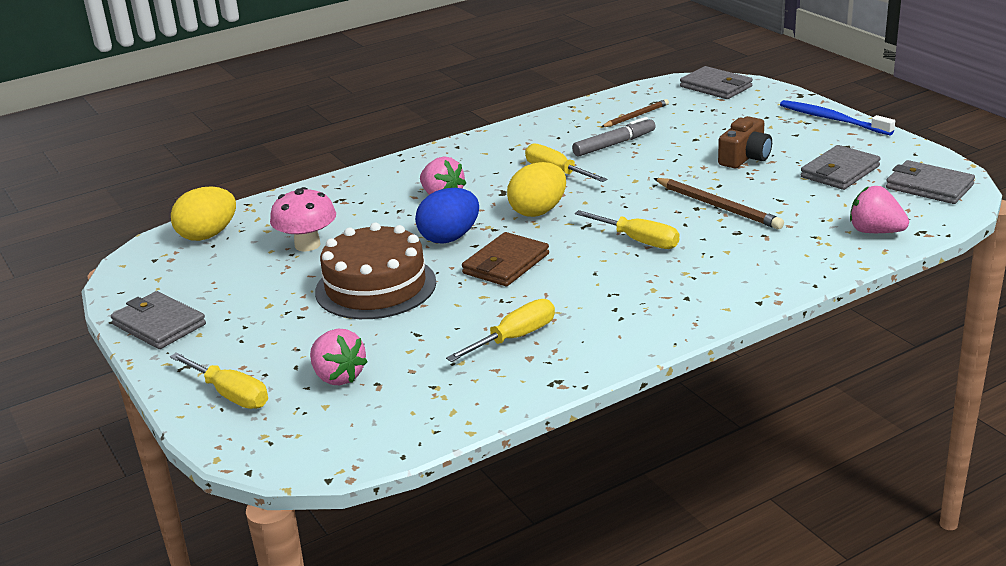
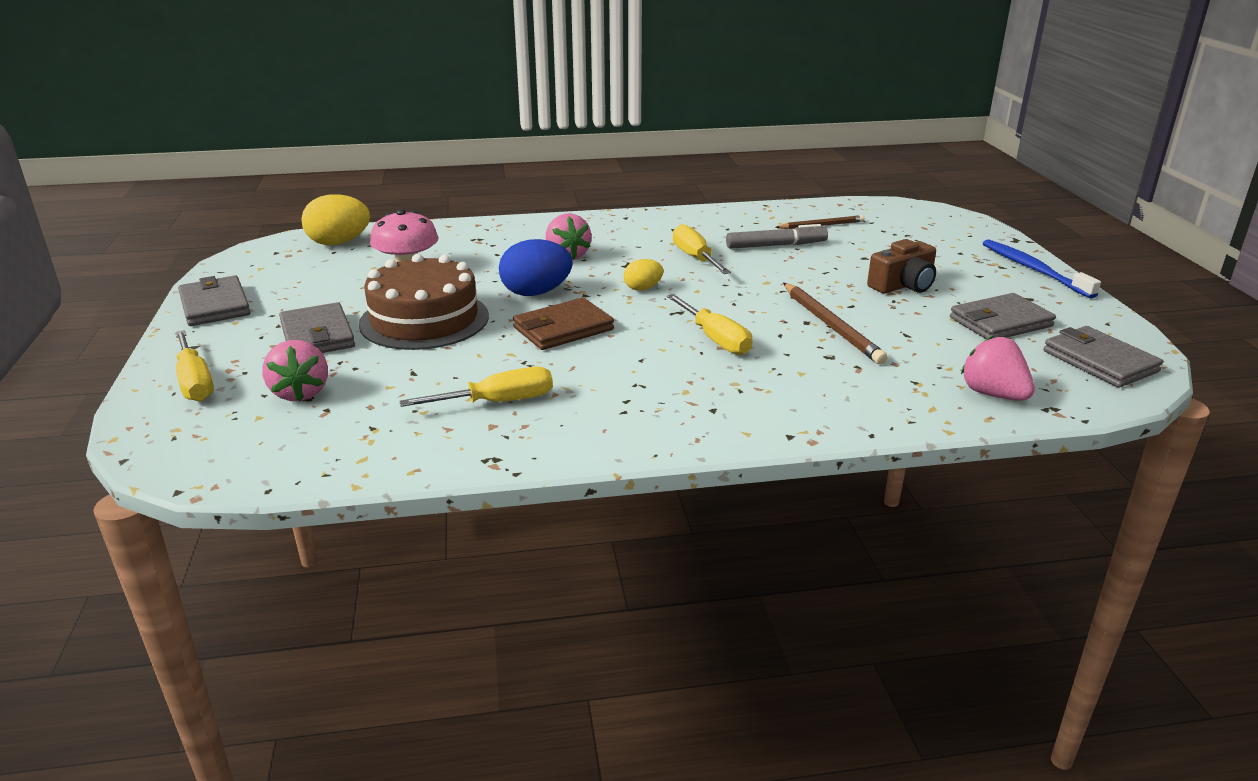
camera: 20 degrees right, 0 degrees up
yellow egg [507,162,566,217] -> yellow egg [624,259,663,291], size x0.56
grey wallet [680,66,753,99] -> grey wallet moved to [279,302,355,353]

